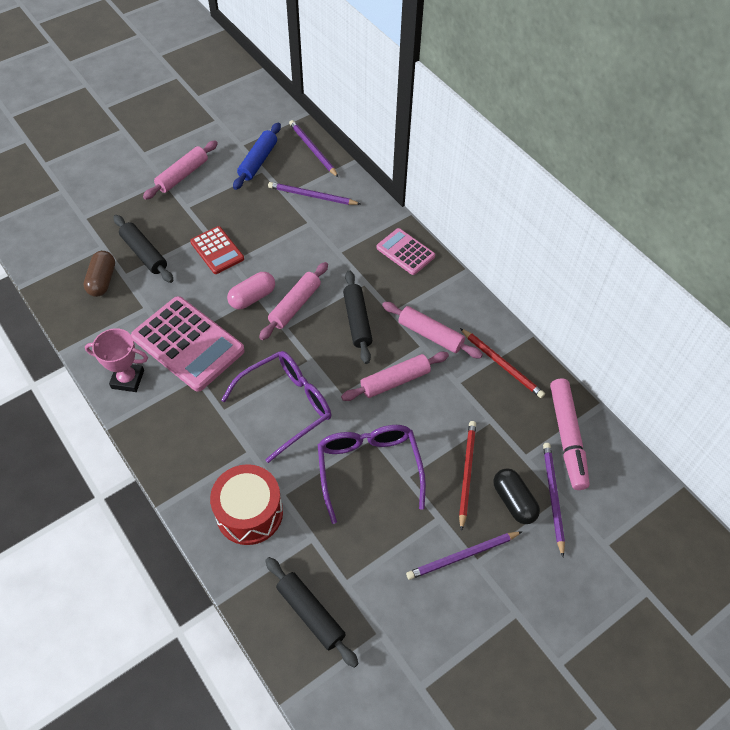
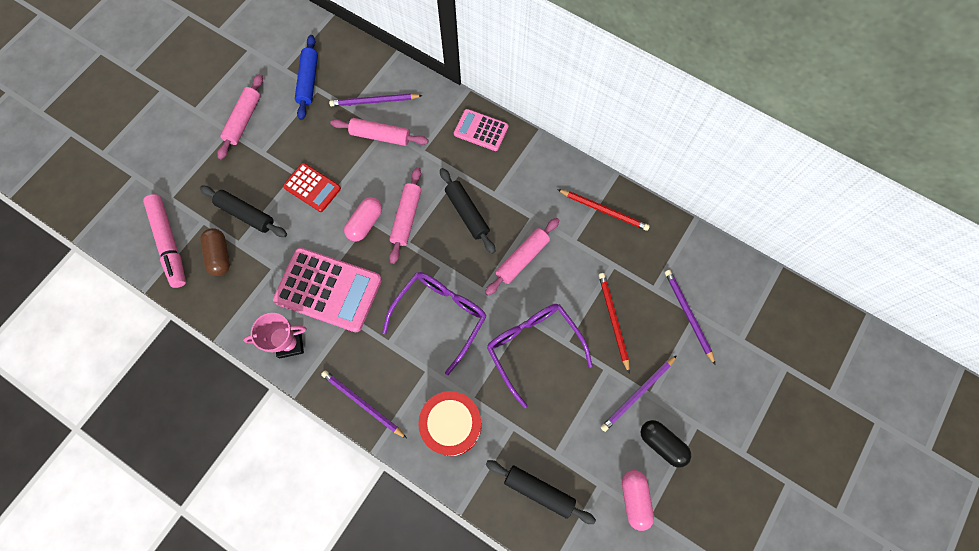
camera: 20 degrees left, 15 degrees up
purple pencil [289,120,338,177] -> purple pencil moved to [321,370,406,438]
pink rolling pin [382,302,483,358] -> pink rolling pin moved to [331,118,429,146]
black capsule [493,468,540,524] -> black capsule moved to [641,420,691,468]
pink marker [550,378,590,490] -> pink marker moved to [143,194,186,288]
none -> pink capsule [622,470,654,531]

